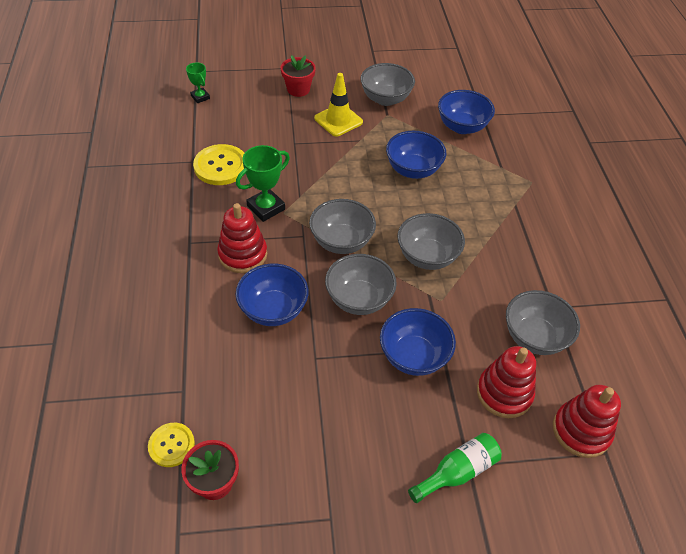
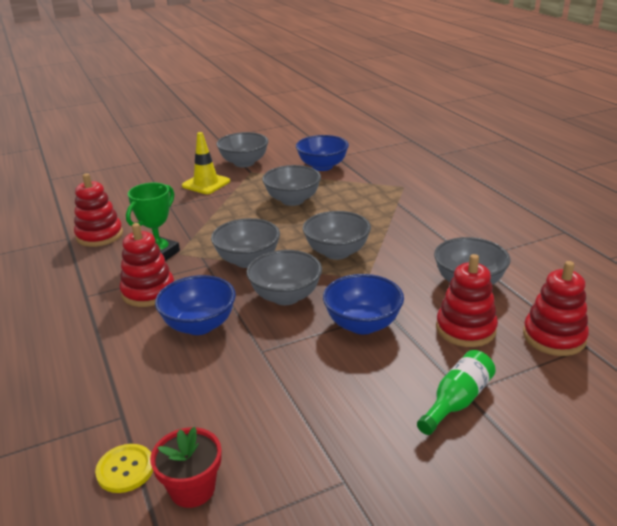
camera: 15 degrees left, 20 degrees down
green trophy [186,63,210,103] -> none
yellow button [193,144,245,185] -> red stacking toy [74,173,123,247]
red flower pot [281,55,316,97] -> none
blue bowl [386,131,446,179] -> grey bowl [262,165,321,206]

